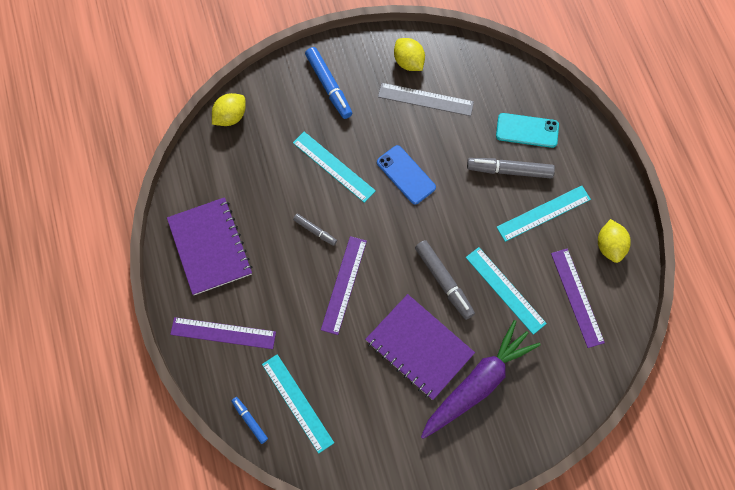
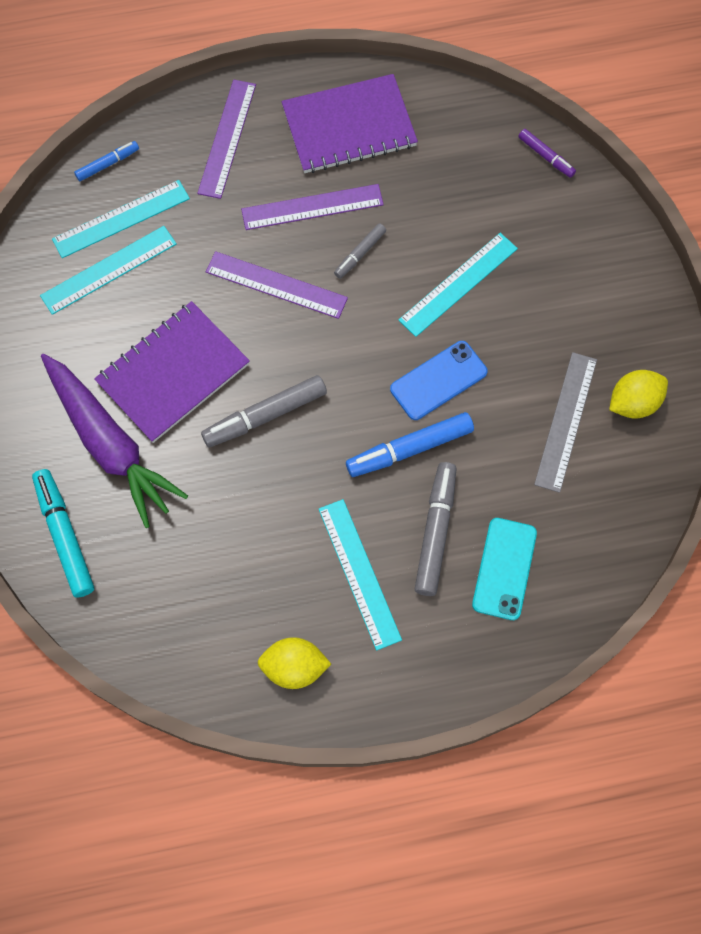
camera: 95 degrees right, 0 degrees up
yellow lemon [212,93,246,126] -> purple marker [518,129,576,178]
blue marker [305,47,352,119] -> blue marker moved to [346,412,474,477]
turquoise ruler [466,247,547,335] -> turquoise ruler moved to [40,226,177,315]
purple ruler [551,248,605,348] -> purple ruler moved to [241,184,384,230]
none -> turquoise marker [32,469,94,598]

